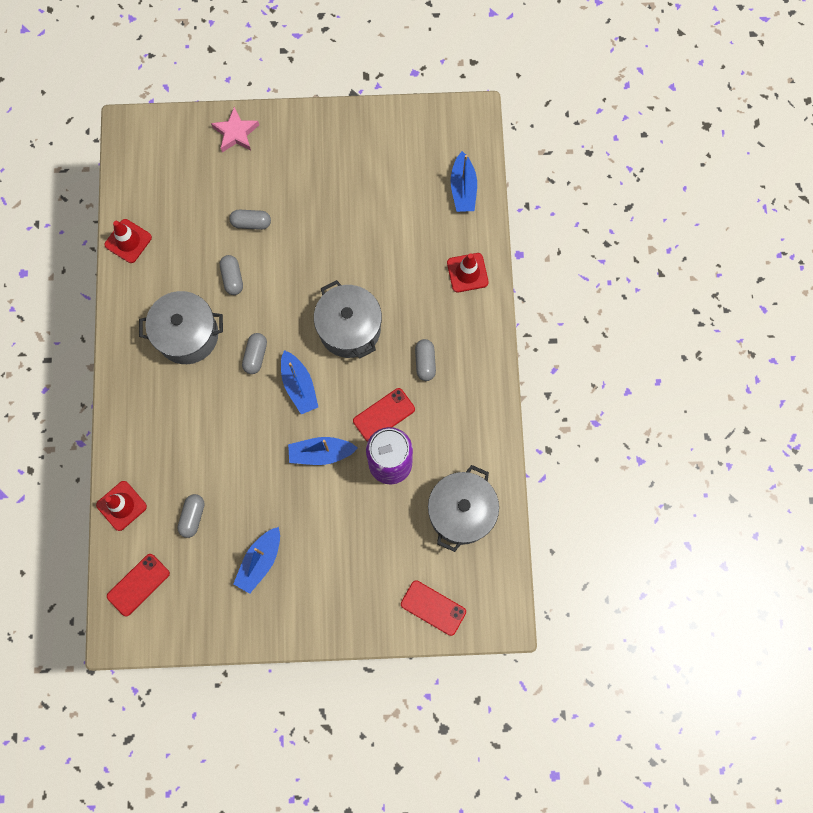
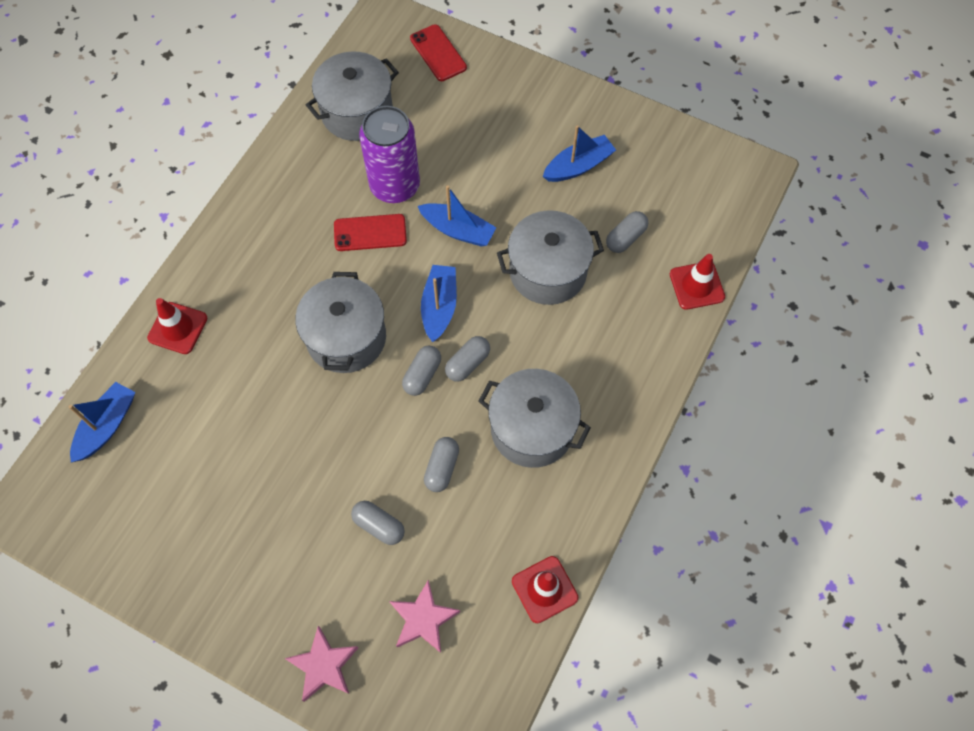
camera: 150 degrees left, 10 degrees down
red phone [107,554,170,616] -> none
grey capsule [415,339,436,381] -> grey capsule moved to [402,346,441,396]
none -> pink star [389,580,460,653]
none -> grey pot [497,210,604,305]

